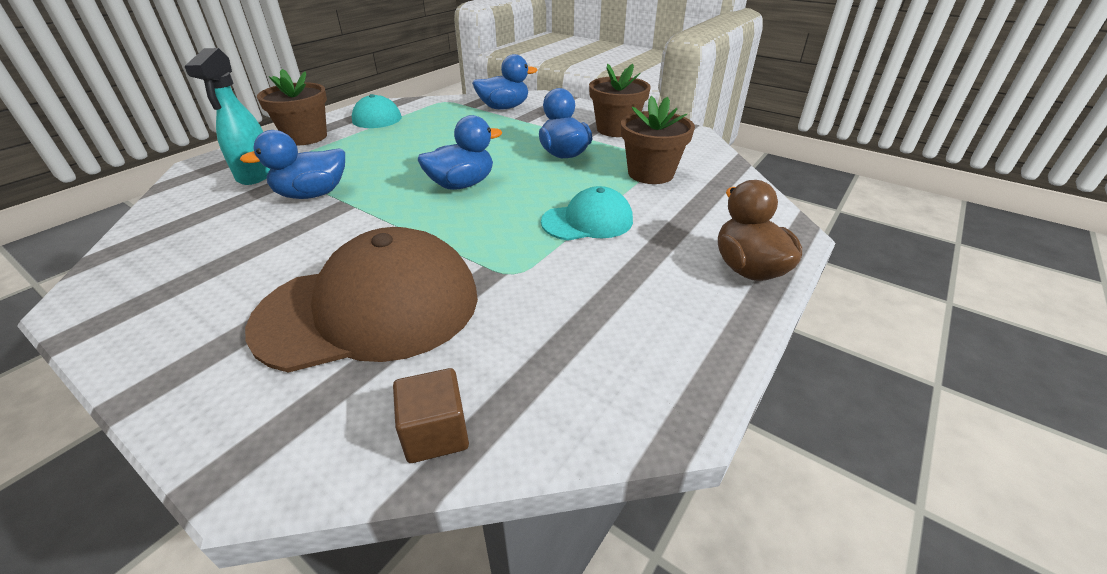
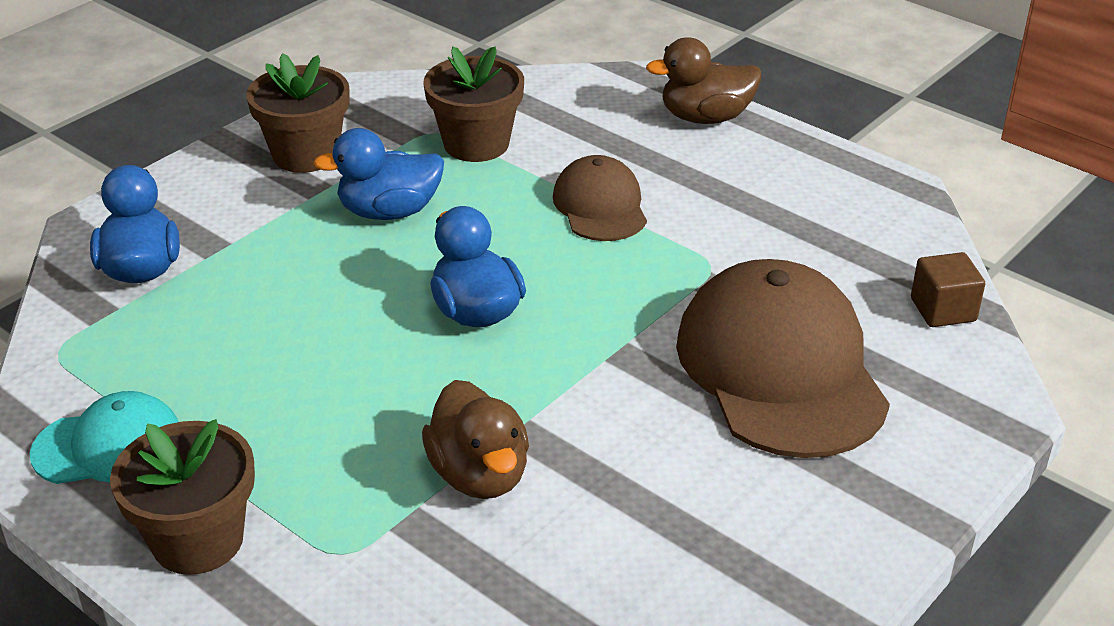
camera: 85 degrees left, 0 degrees up
turquoise spray bottle [185,48,270,185] -> none
blue duck [240,130,345,199] -> brown duck [422,380,529,499]
turquoise cap [541,186,633,241] -> brown cap [553,155,647,241]

